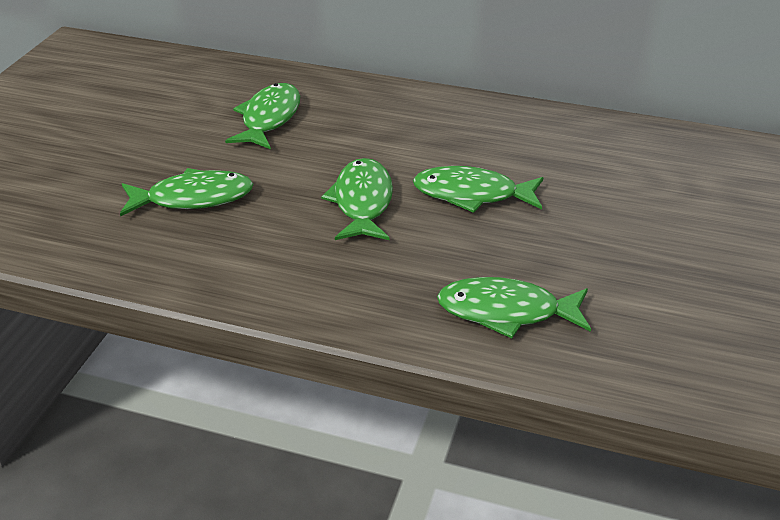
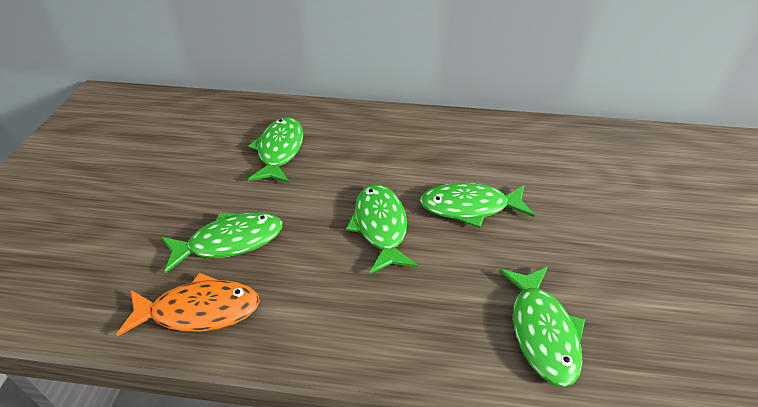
camera: 10 degrees left, 5 degrees up
green fish [437,277,591,338] -> green fish turned 90 degrees counterclockwise [499,267,585,387]
none -> orange fish [116,272,260,337]

